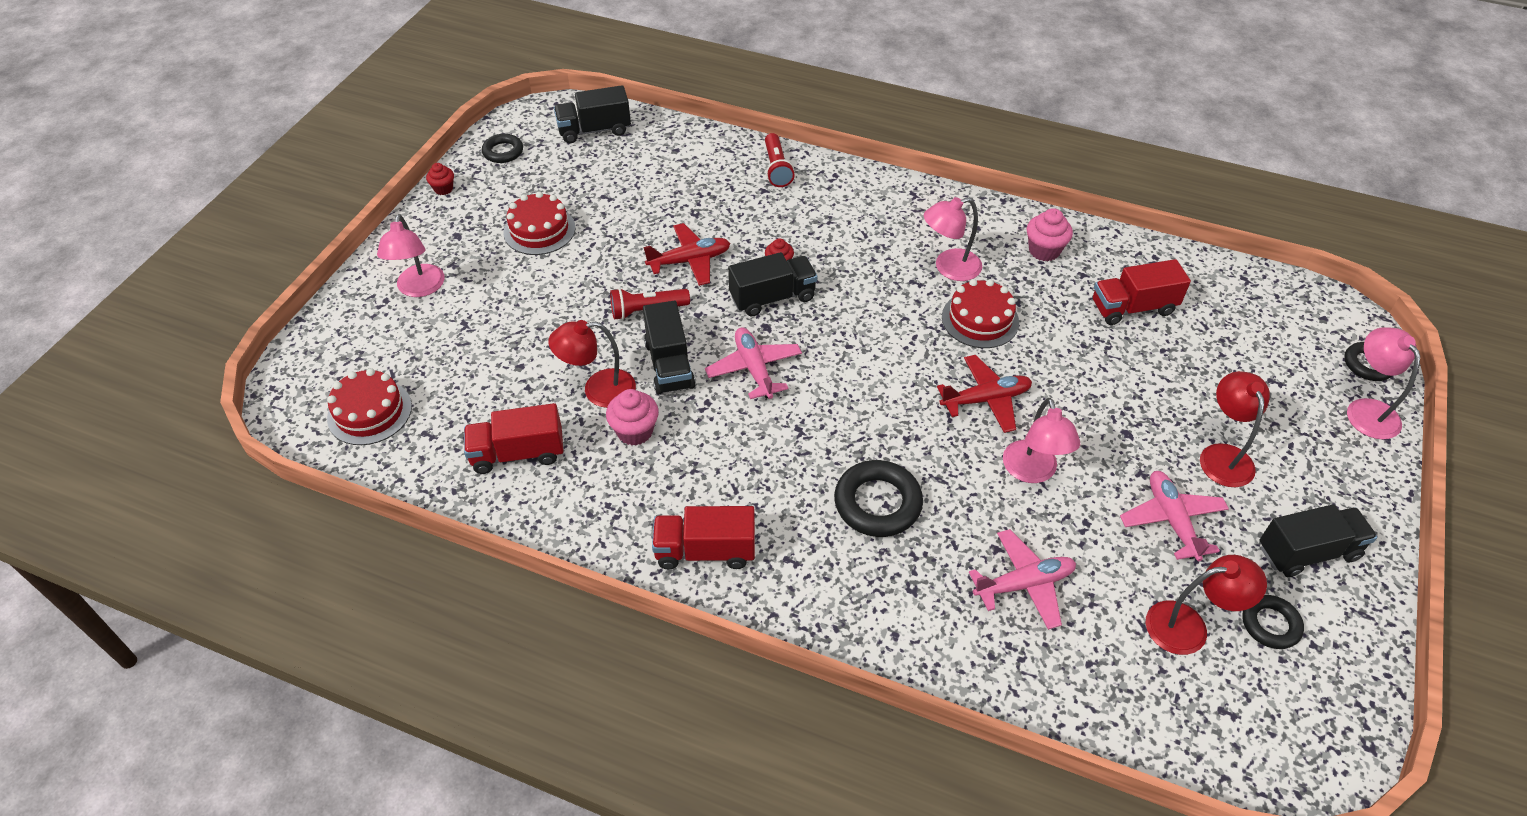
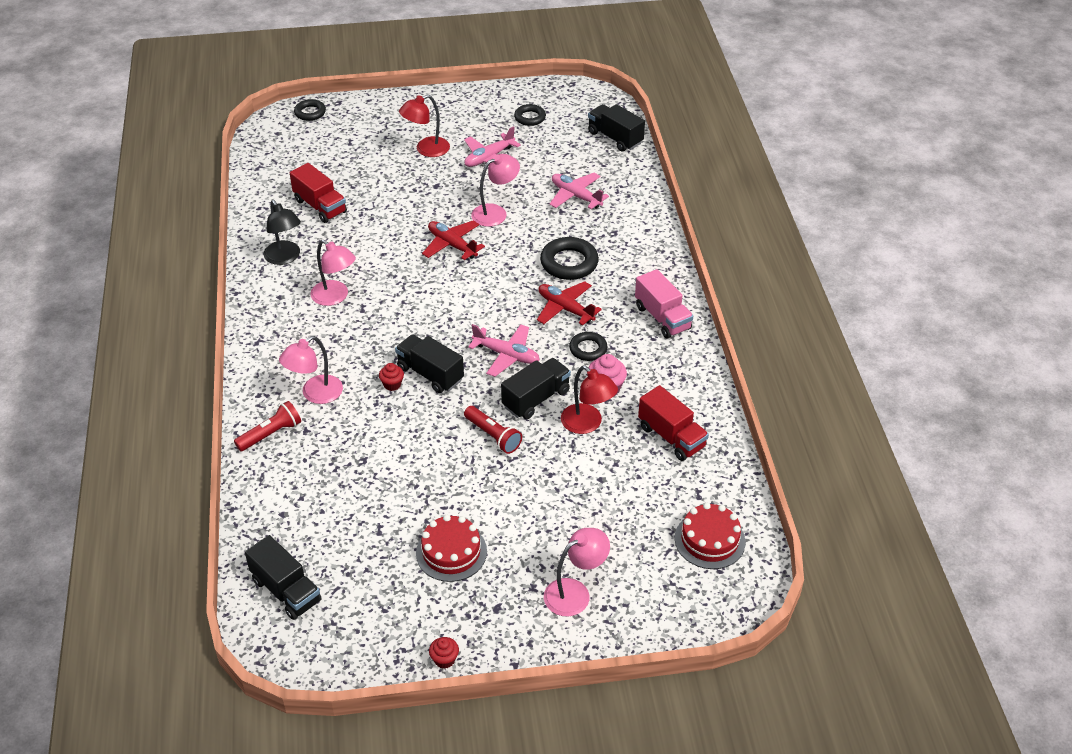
camera: 120 degrees left, 5 degrees down
black ring [482,134,523,163] -> black ring moved to [569,332,607,361]
red plane [643,223,730,286] -> red plane moved to [537,281,602,326]
red truck [652,506,755,569] -> pink truck [635,269,693,338]
pink plane [705,327,802,399] -> pink plane turned 105 degrees counterclockwise [468,324,540,377]
red cake [942,279,1019,348] -> none
pink cupcake [1027,208,1073,261] -> black lamp [264,200,301,265]
red lamp [1146,555,1267,655] -> none
black truck [1260,504,1377,577] -> black truck moved to [588,104,645,151]
pink lamp [1347,327,1420,440] -> pink lamp moved to [279,336,343,404]

